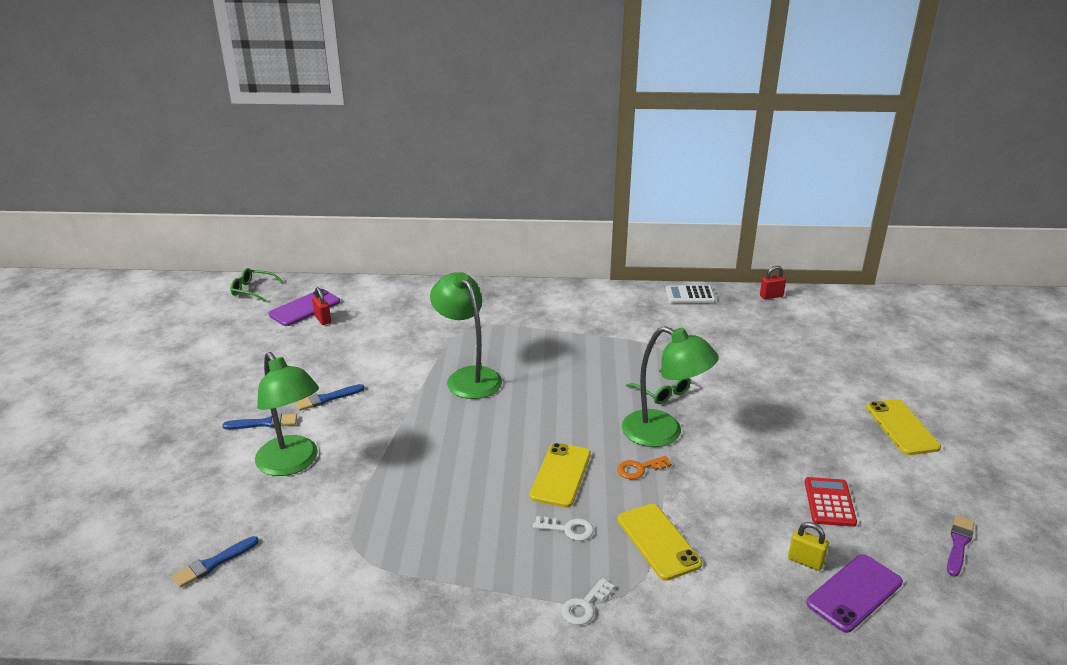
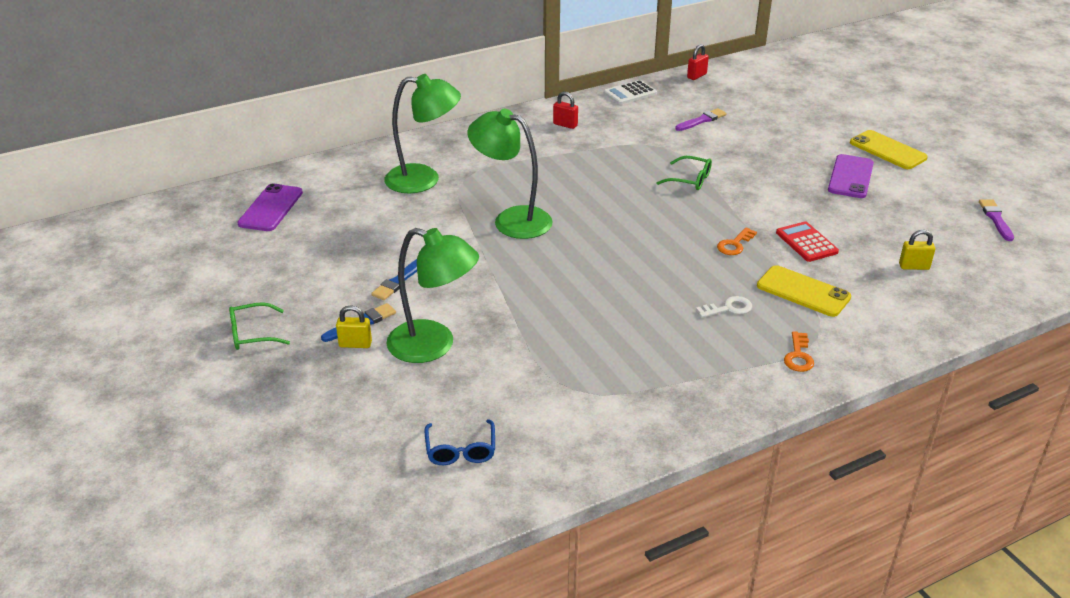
camera: 30 degrees left, 5 degrees up
blue brush [172,536,259,588] -> blue glasses [425,419,495,465]
green glasses [230,268,284,302] -> green glasses moved to [229,302,290,350]
red padlock [312,287,331,325] -> red padlock moved to [553,92,578,129]
yellow phone [530,443,591,508] -> none
white key [561,578,615,625] -> orange key [784,331,814,372]
green lamp [622,326,719,447] -> green lamp moved to [384,74,461,193]
red calculator [805,477,857,527] -> red calculator moved to [776,221,839,262]
purple phone [806,554,903,633] -> purple phone moved to [828,154,874,198]
none -> yellow padlock [336,306,372,348]
none -> purple brush [675,108,726,131]

